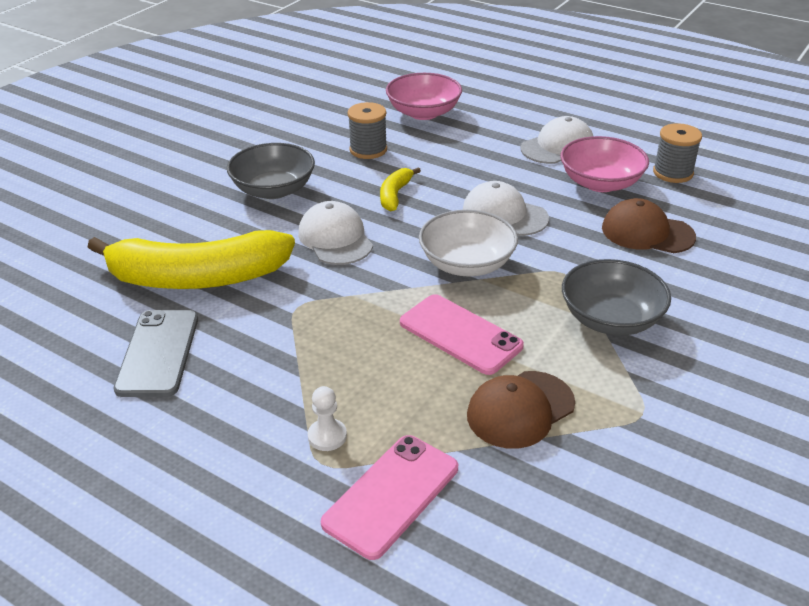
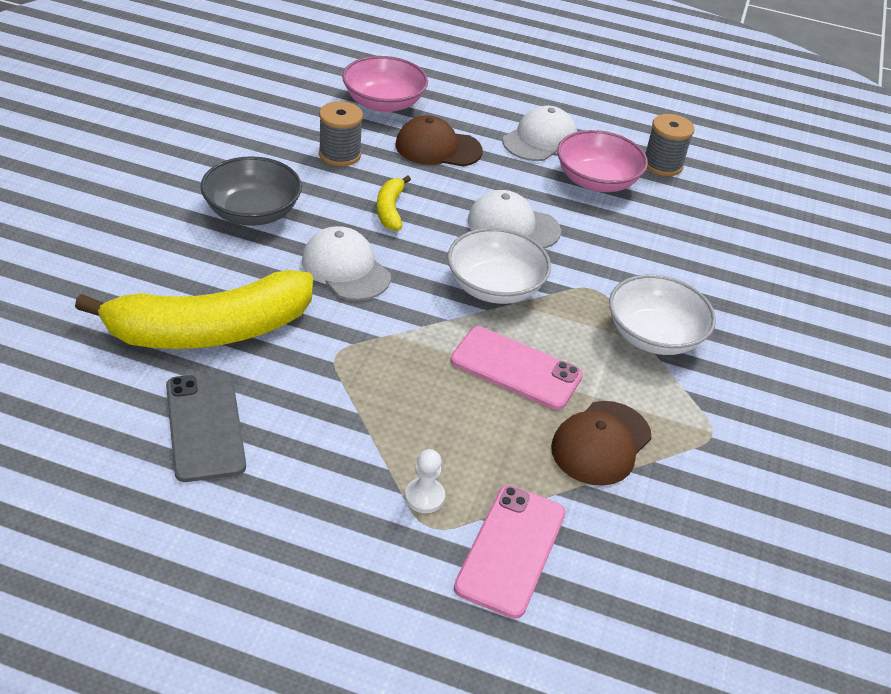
camera: 20 degrees left, 5 degrees up
grey bowl [562,259,671,335] -> white bowl [609,275,716,355]
brown cap [602,198,696,253] -> brown cap moved to [396,115,483,167]

